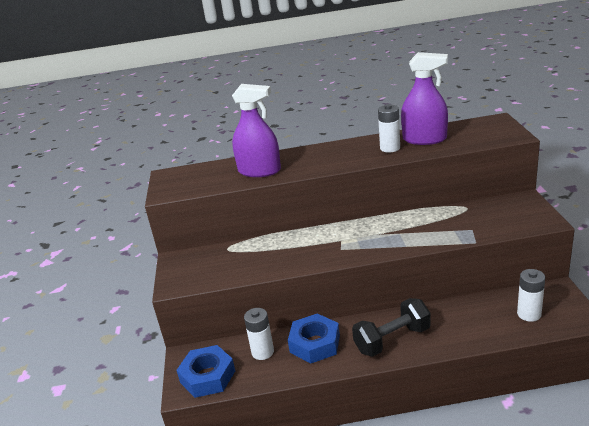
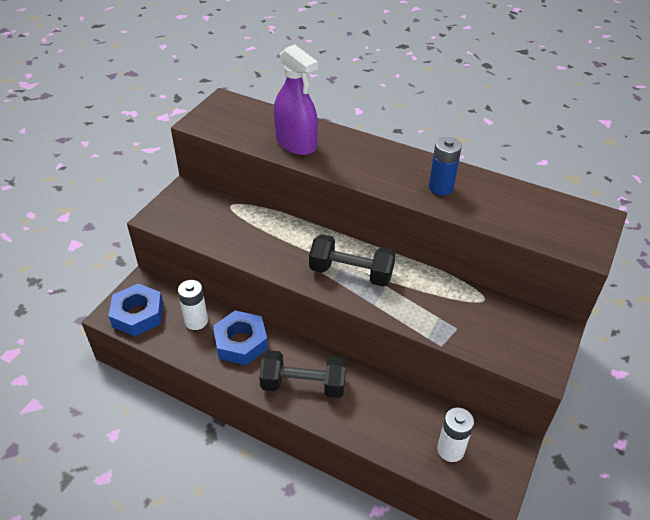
camera: 30 degrees right, 15 degrees up
white battery [378,104,400,153] -> blue battery [429,137,462,195]
purple spray bottle [401,52,448,145] -> none
none -> black dumbbell [309,234,396,287]

